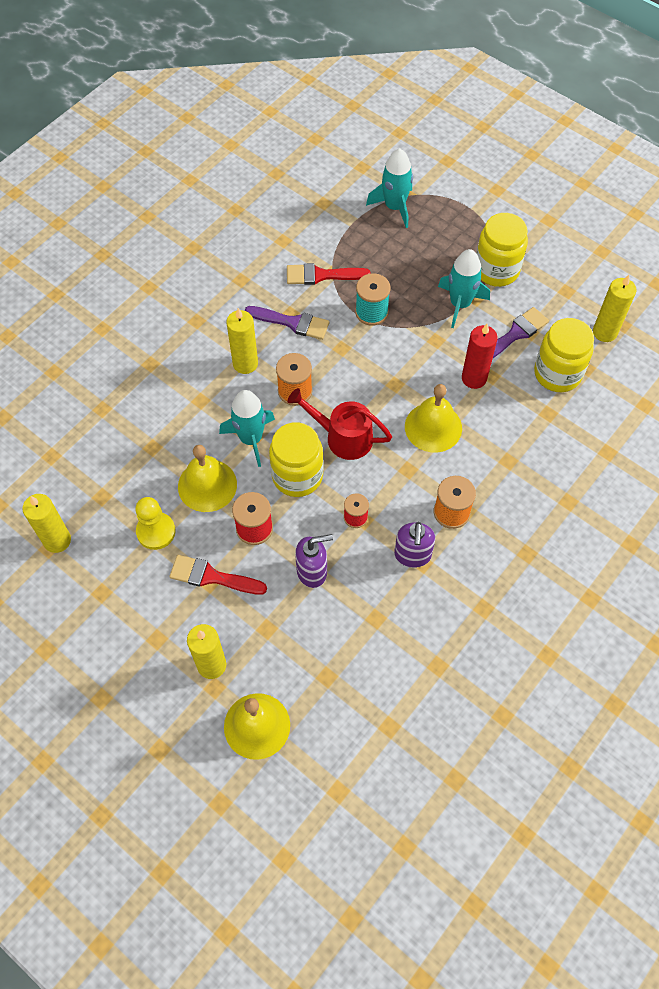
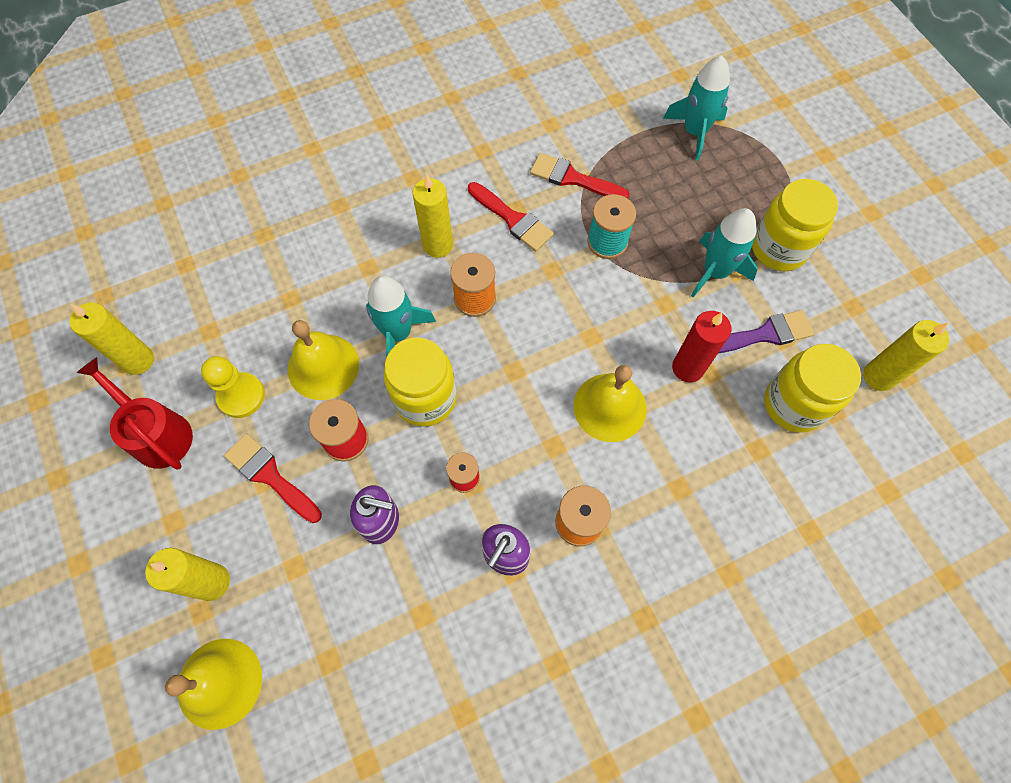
camera: 25 degrees right, 5 degrees up
purple brush [245,306,329,340] -> red brush [468,182,554,251]
red watering can [287,388,392,460] -> red watering can moved to [76,357,193,470]

